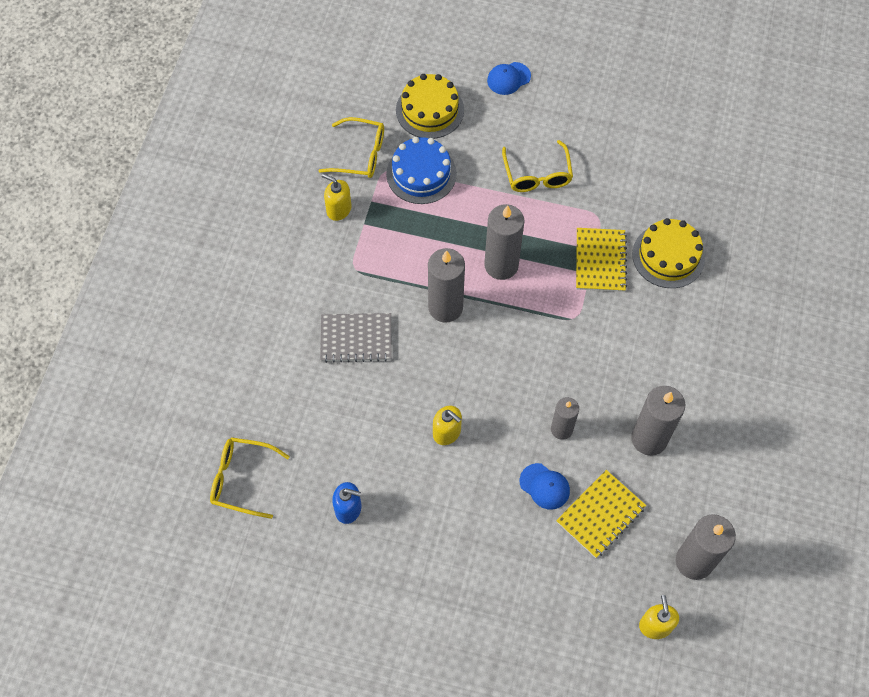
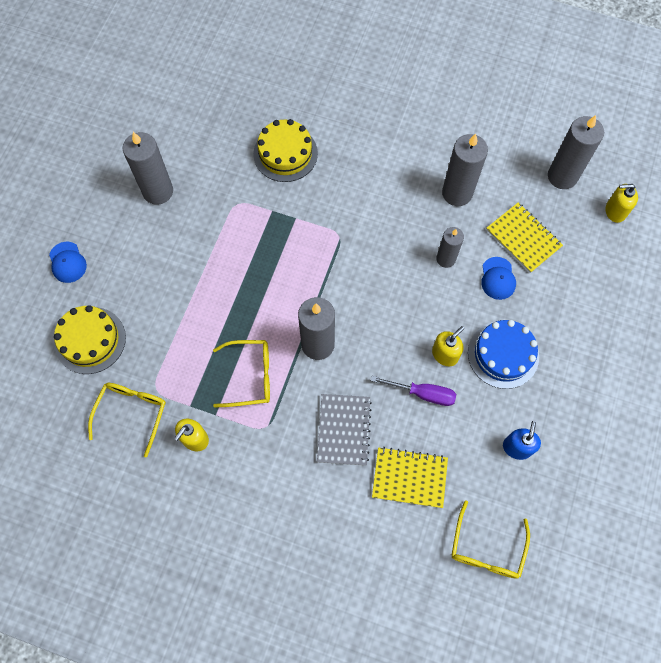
camera: 85 degrees left, 5 degrees up
blue cake [386,137,457,204] -> blue cake moved to [468,320,539,389]
grey candle [484,204,525,280] -> grey candle moved to [123,132,173,205]
yellow glasses [502,140,573,192] -> yellow glasses moved to [213,340,270,407]
blue cap [520,463,570,510] -> blue cap turned 135 degrees clockwise [481,257,516,300]
yellow notebook [576,228,627,292] -> yellow notebook moved to [372,447,448,508]
none -> purple screwdriver [371,376,456,406]

